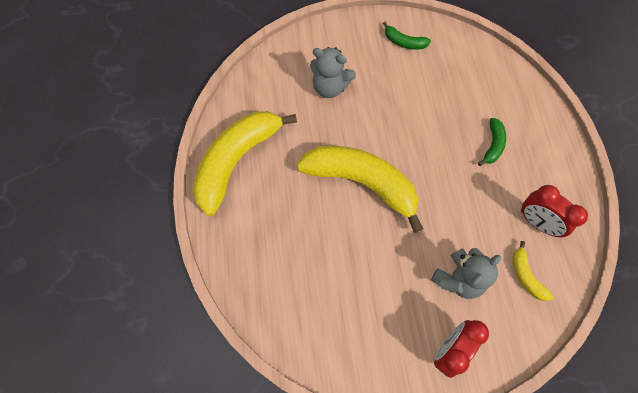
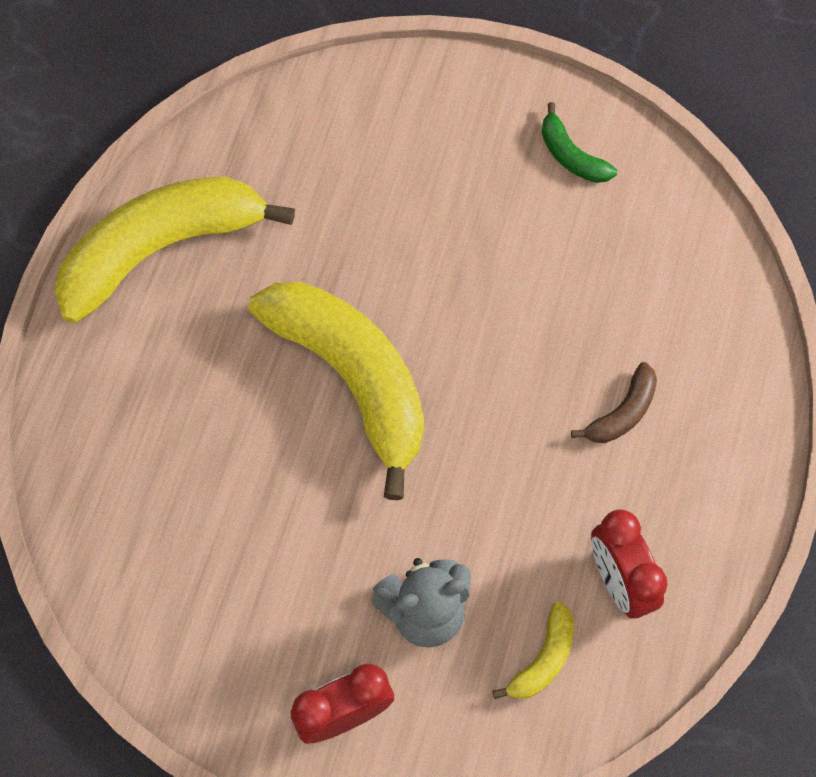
camera: 25 degrees right, 0 degrees up
grey teddy bear [310,47,356,98] -> none
green banana [478,118,506,166] -> brown banana [571,362,657,443]
yellow banana [513,241,554,301] -> yellow banana turned 150 degrees counterclockwise [493,601,574,699]

